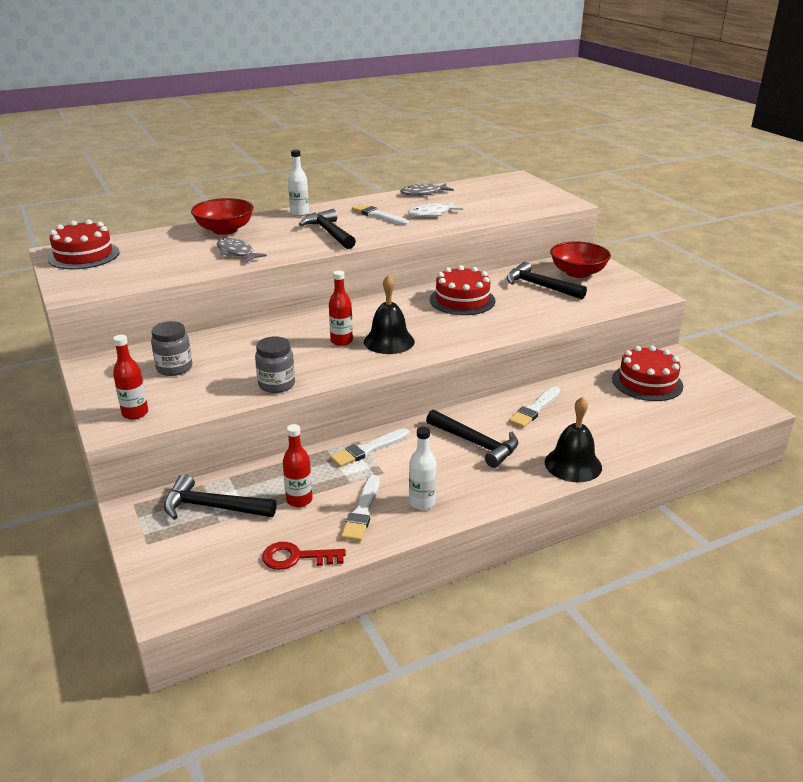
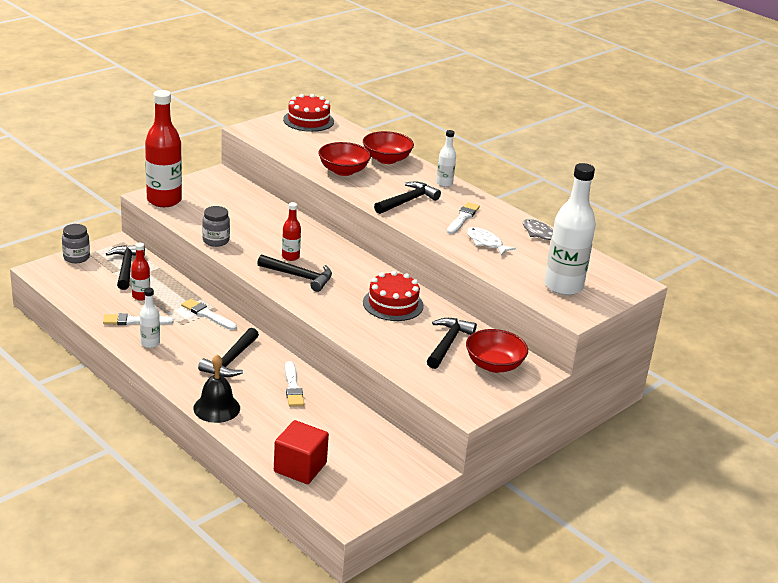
camera: 70 degrees right, 0 degrees up
red bottle [113,335,148,419] -> red bottle [145,90,182,207], size x2.05
grey jar [151,321,192,376] -> grey jar moved to [62,224,90,263]
grey fish [217,238,267,263] -> red bowl [318,142,371,176]
red key [262,542,346,570] -> none
black bell [364,275,415,354] -> black hammer [257,254,332,292]
white brush [509,387,560,428] -> white brush turned 120 degrees counterclockwise [285,361,304,407]
red cake [612,346,683,401] -> none
none -> red cube [274,420,329,484]
none -> white bottle [545,163,596,295]

